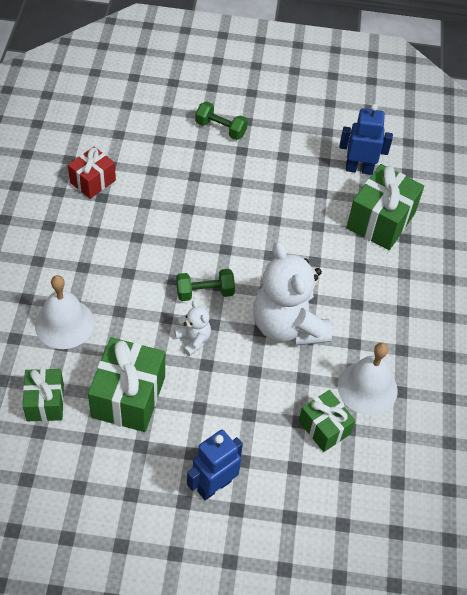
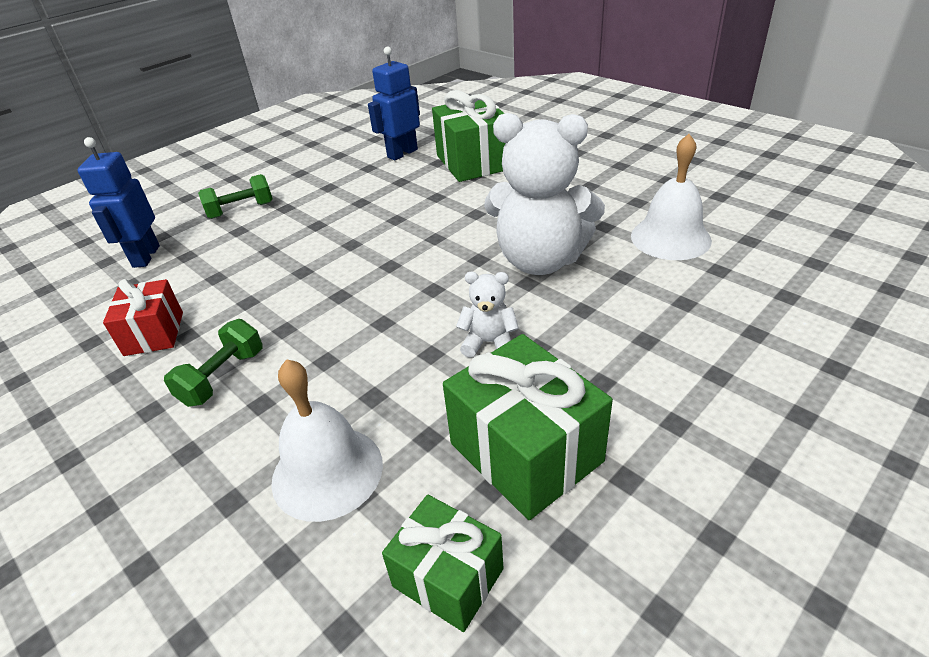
camera: 45 degrees left, 15 degrees down
green dumbbell [176,269,235,301] -> green dumbbell moved to [164,319,263,407]
blue robot [187,430,243,500] -> blue robot moved to [77,137,160,268]
green gift [299,390,356,452] -> none

